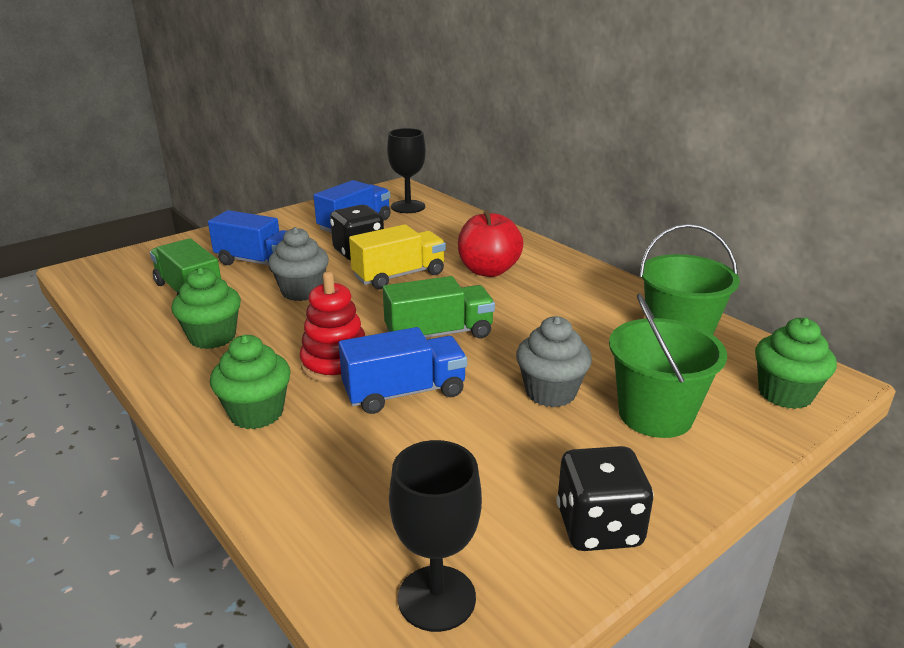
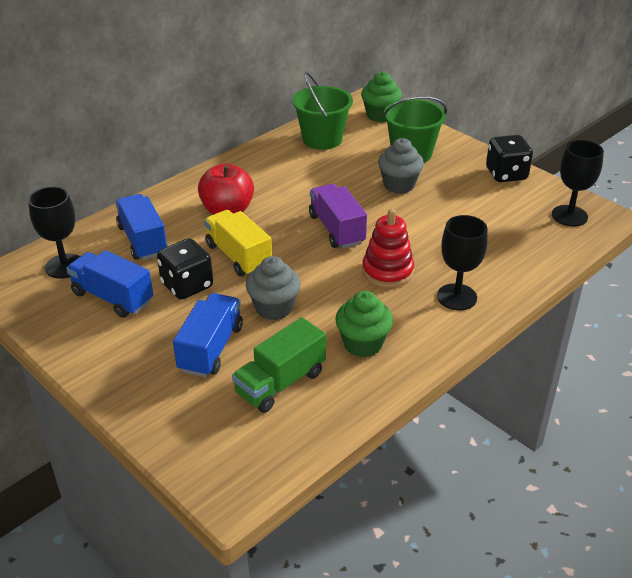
camera: 95 degrees left, 10 degrees up
green cupcake [210,335,291,429] -> black goblet [437,215,488,310]
blue truck [339,327,467,414] -> blue truck moved to [115,194,168,260]
green truck [383,276,495,338] -> purple truck [309,184,367,249]

